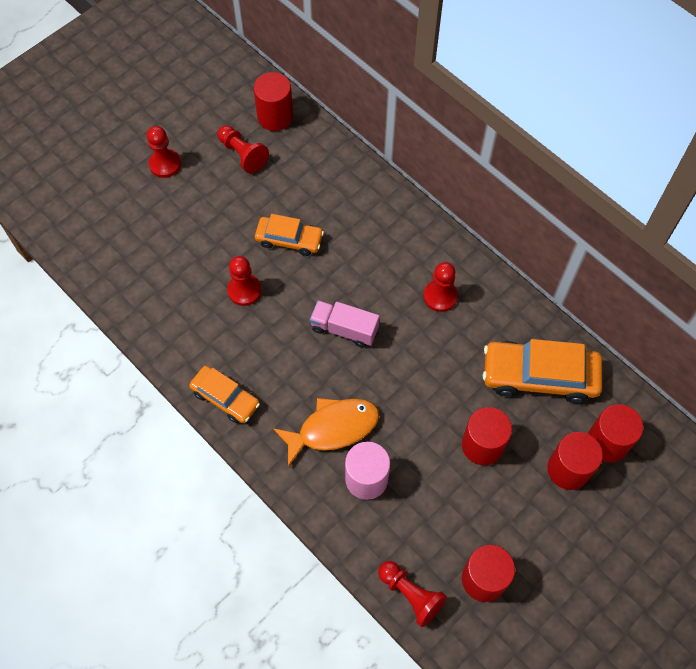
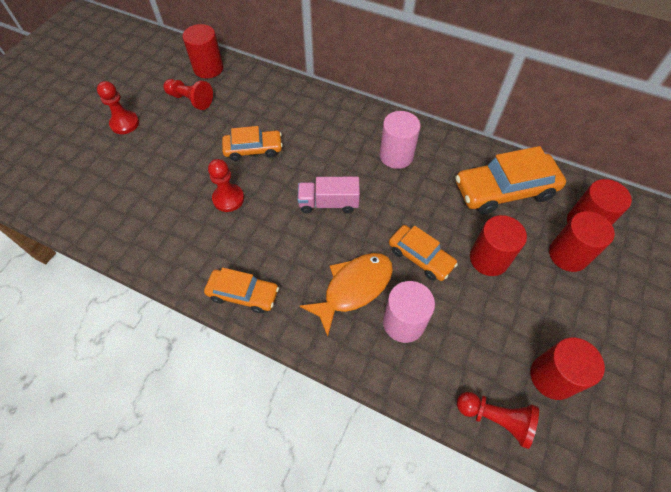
camera: 20 degrees left, 5 degrees down
red pawn [424,262,458,312] -> pink cylinder [380,111,420,169]
none -> orange car [389,225,458,281]

